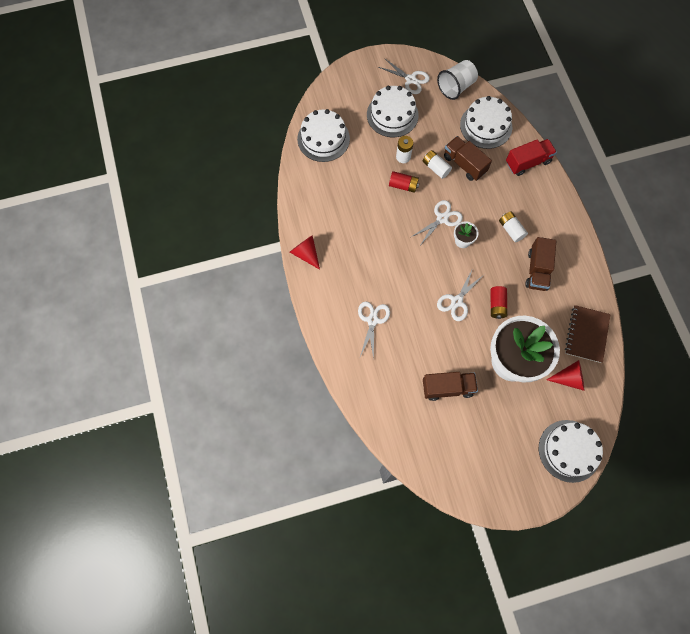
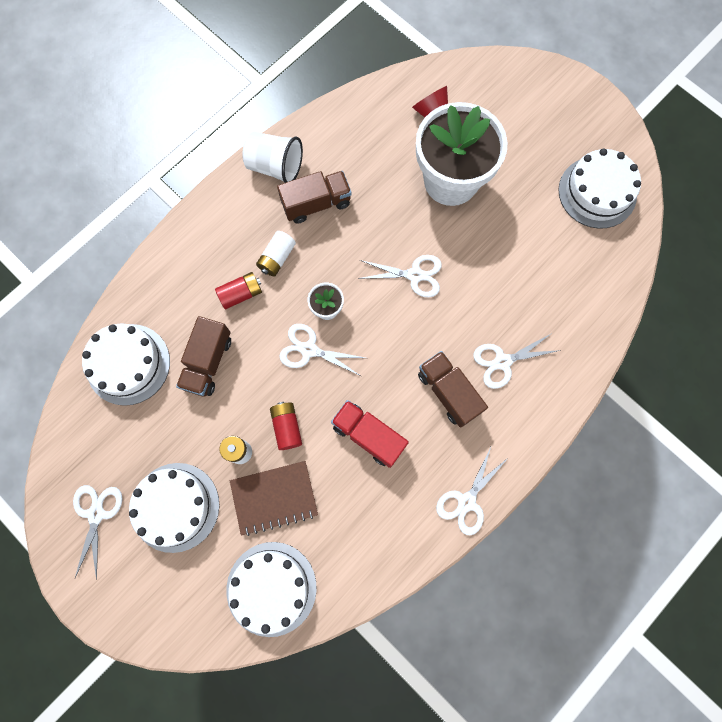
camera: 120 degrees left, 5 degrees up
red cone [290,235,320,270] -> white scissors [436,447,509,535]
white battery [423,150,452,179] -> none
brown truck [423,372,478,401] -> brown truck moved to [418,351,488,428]
white cup [437,60,478,100] -> white cup moved to [242,132,303,183]
red battery [491,286,507,319] -> red battery moved to [215,272,262,309]
red truck [506,139,557,176] -> red truck moved to [331,400,409,468]
white cake [539,420,603,483] -> white cake moved to [559,148,641,229]
brown notebook [565,305,611,363] -> brown notebook moved to [230,461,318,536]

